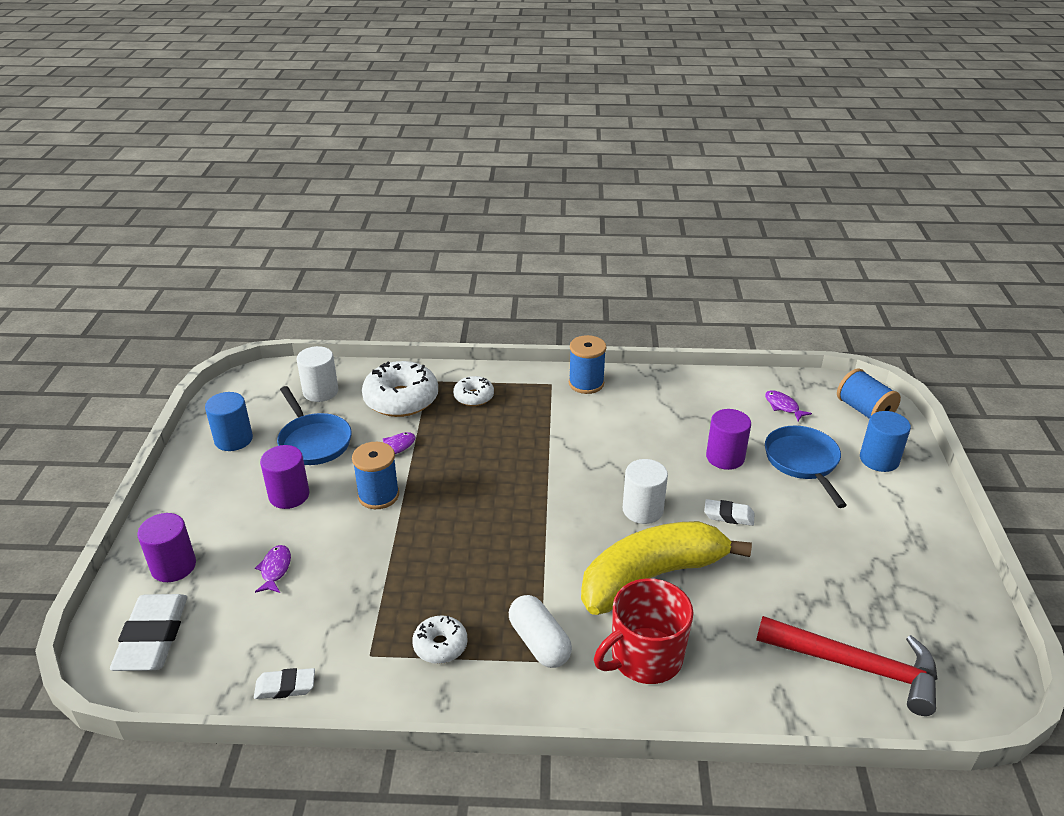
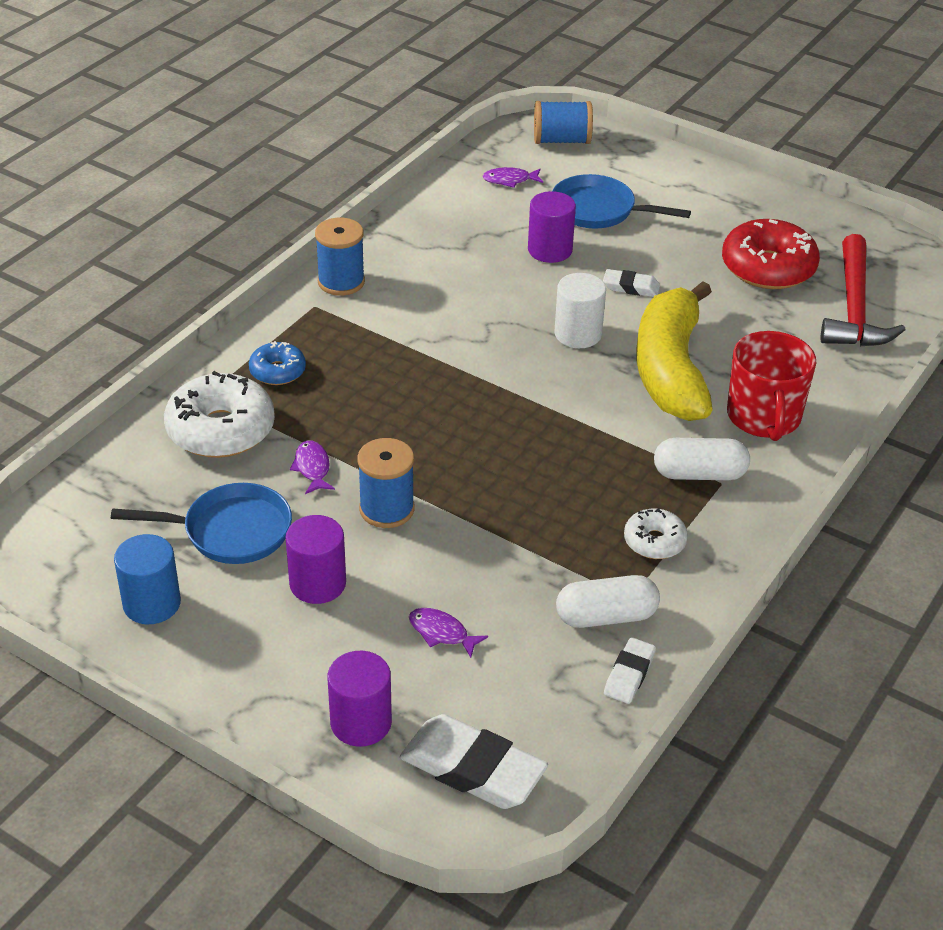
camera: 60 degrees left, 5 degrees up
white cylinder [297,346,338,402] -> none
white donut [453,376,494,406] -> blue donut [249,341,306,385]
white eraser [704,499,755,526] -> white eraser turned 60 degrees clockwise [603,269,660,297]
red hammer [756,616,938,716] -> red hammer turned 135 degrees clockwise [821,234,906,346]
blue cylinder [860,411,911,472] -> none
none -> white capsule [556,575,660,628]
none -> red donut [722,219,820,289]

